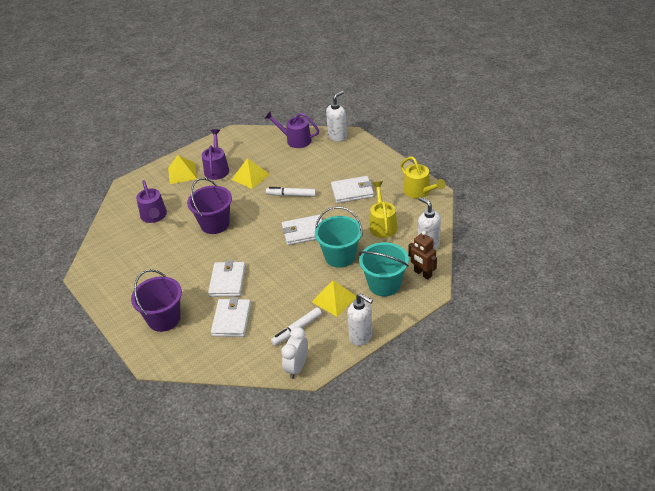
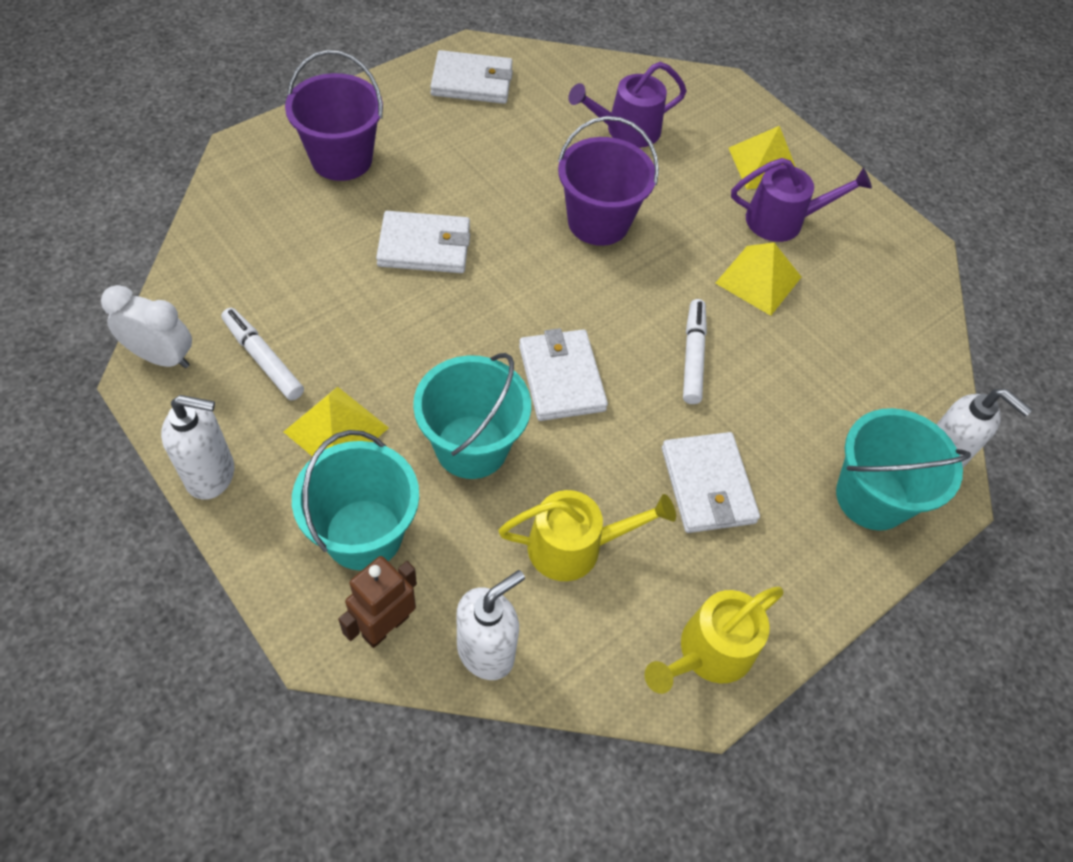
camera: 80 degrees right, 15 degrees up
white wallet [211,297,251,337] -> white wallet moved to [430,50,513,104]
purple watering can [265,112,319,148] -> none
white soap dispenser [347,293,373,346] -> white soap dispenser turned 120 degrees counterclockwise [161,395,234,500]
none -> turquoise bucket [836,408,971,531]

